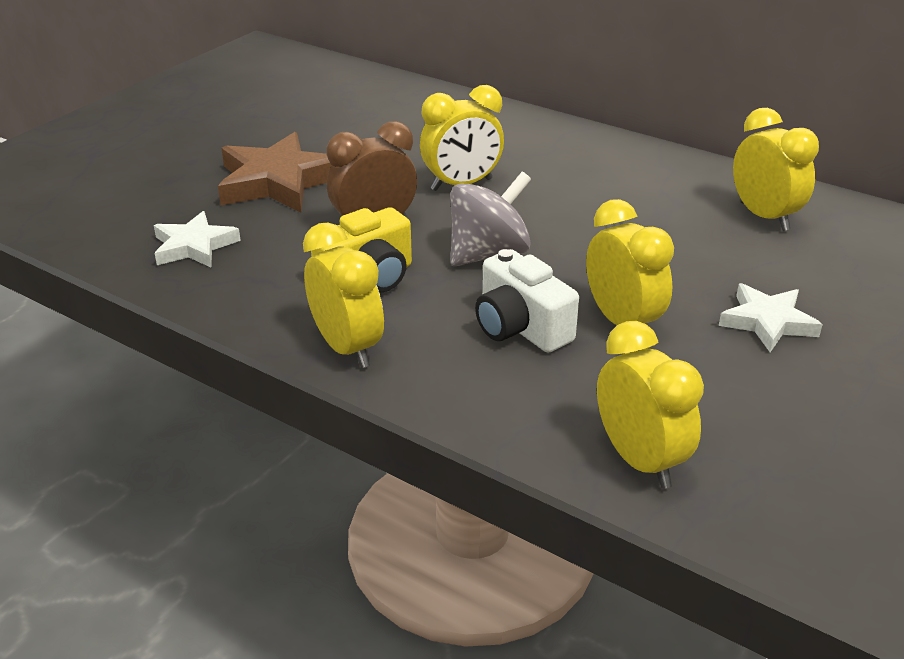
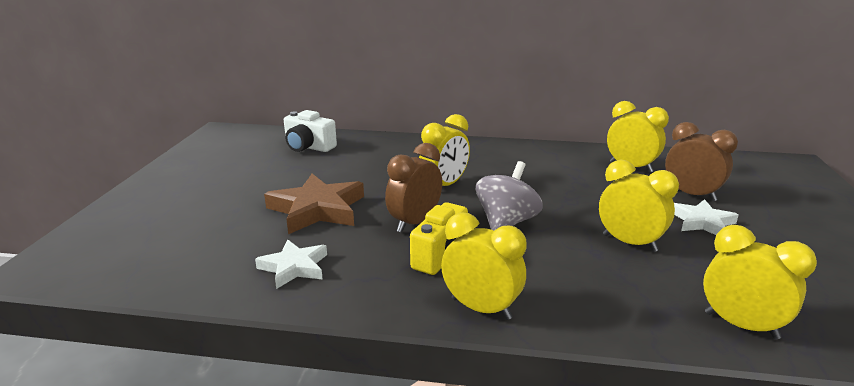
camera: 25 degrees left, 10 degrees down
white camera [475,249,579,353] -> white camera moved to [284,110,337,152]
none -> brown clock [665,122,738,201]

